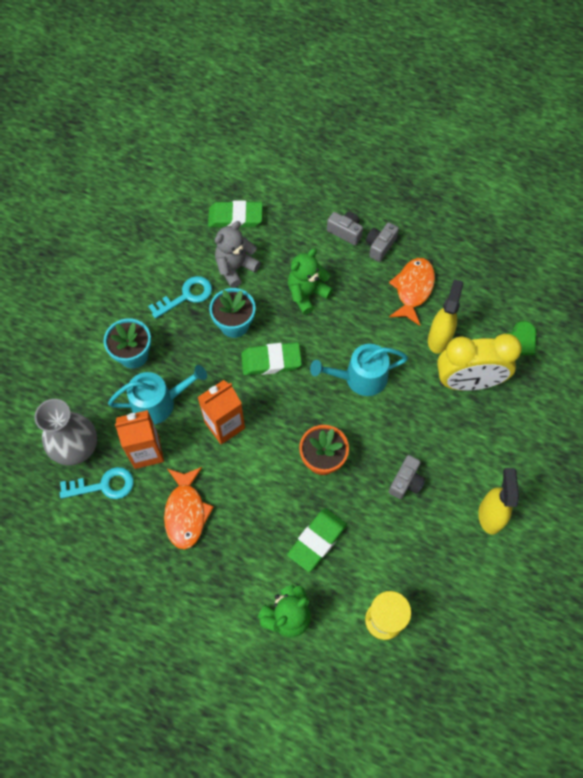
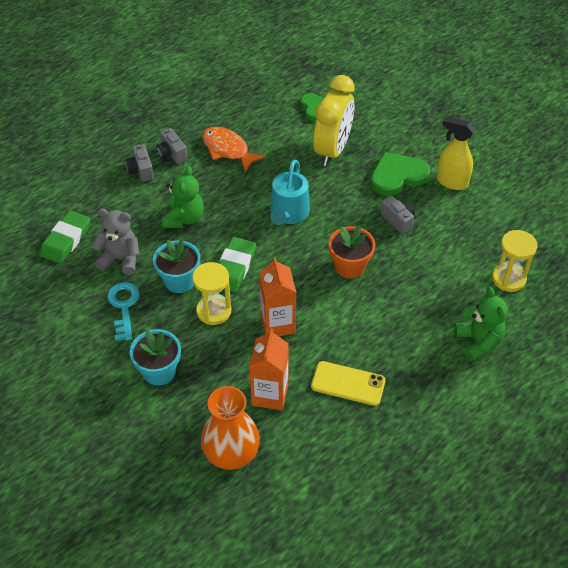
camera: 65 degrees left, 15 degrees down
grey vase [34,399,97,466] -> orange vase [201,386,260,470]
turquoise key [60,467,134,499] -> none
turquoise watering can [108,365,207,424] -> none
orange fish [164,467,214,550] -> yellow phone [311,361,386,406]
grey teddy bear [215,221,261,288] -> grey teddy bear turned 120 degrees clockwise [92,209,140,275]
green eraser [287,508,347,572] -> none
green teddy bear [288,248,333,315] -> green teddy bear turned 150 degrees counterclockwise [162,166,204,228]
grey camera [327,212,363,245] -> grey camera turned 75 degrees counterclockwise [125,144,154,182]
yellow spray bottle [428,279,463,354] -> none
none -> yellow hourglass [192,262,231,325]
none -> green heart [371,152,430,196]

